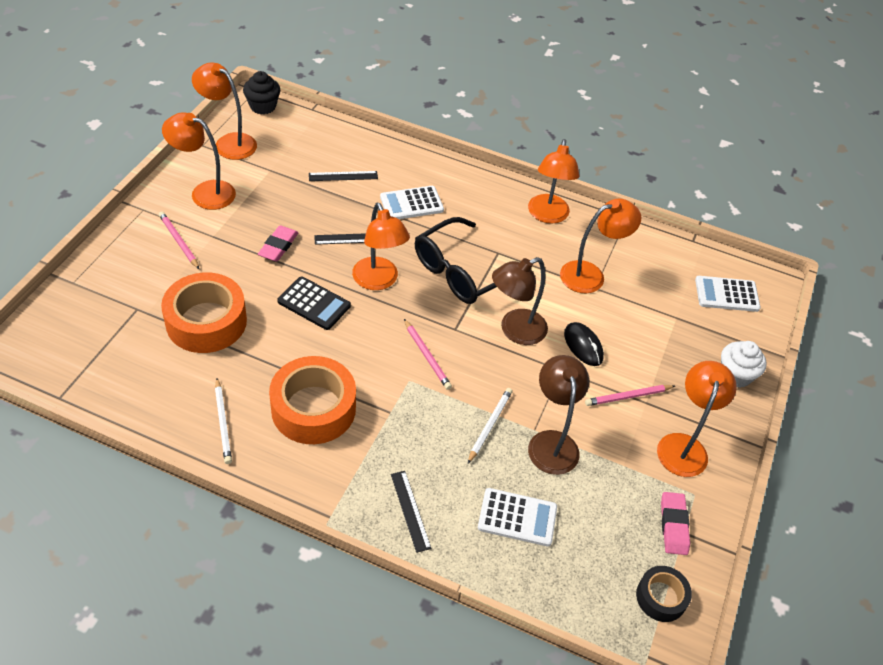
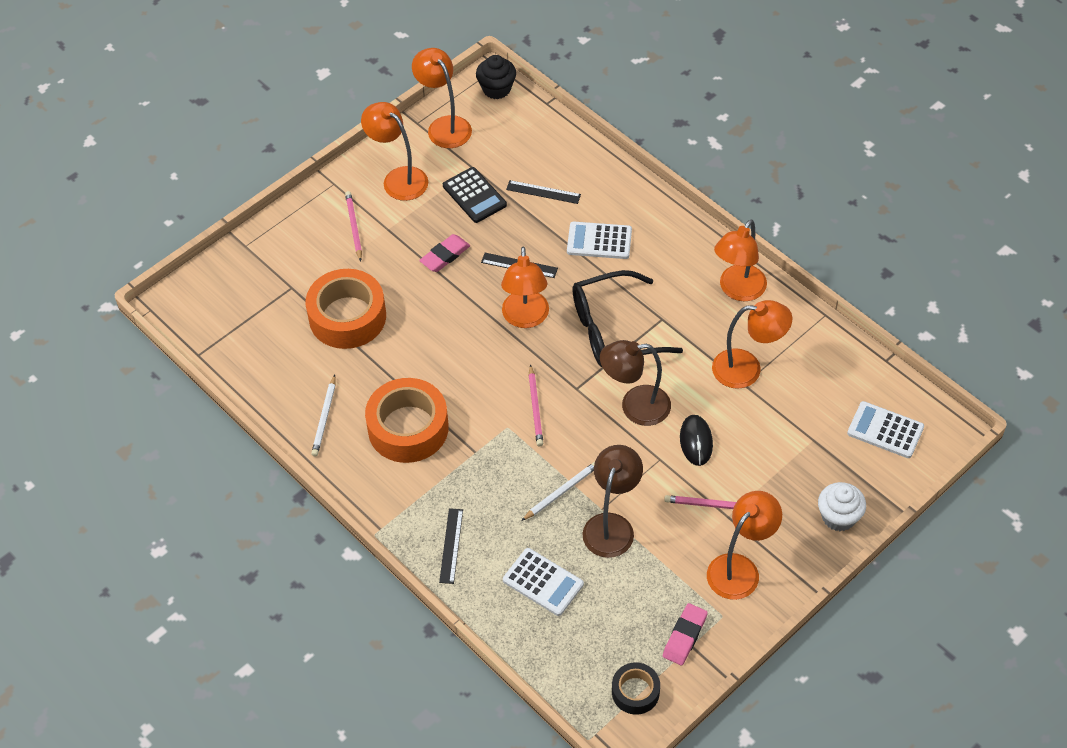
camera: 30 degrees right, 5 degrees up
black calculator [277,276,351,330] -> black calculator moved to [443,167,507,223]

